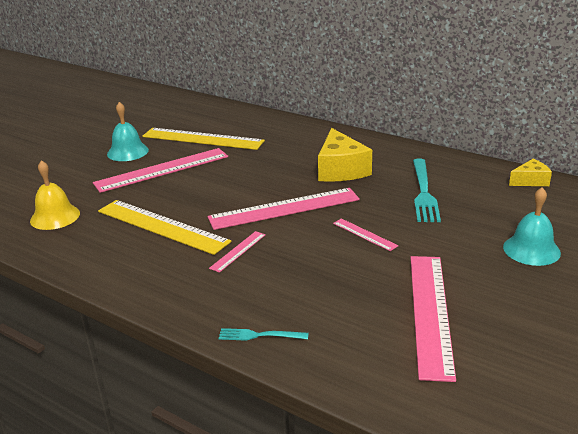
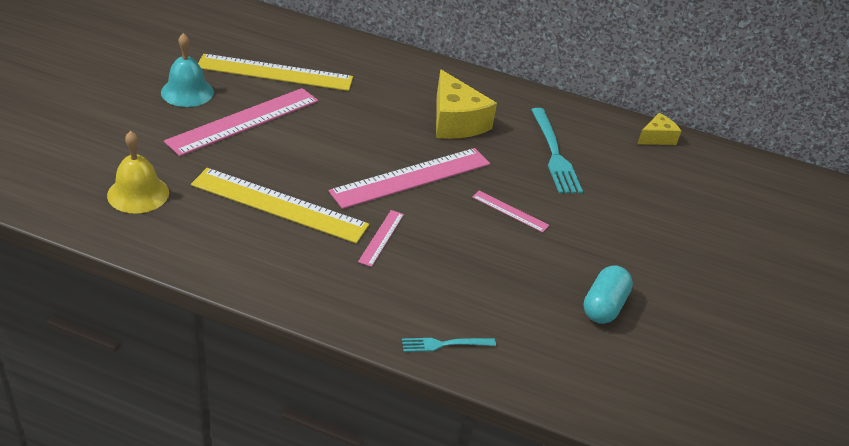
camera: 20 degrees left, 10 degrees up
pink ruler [411,256,456,382] -> turquoise capsule [583,265,633,324]
turquoise bell [503,187,561,266] -> none

